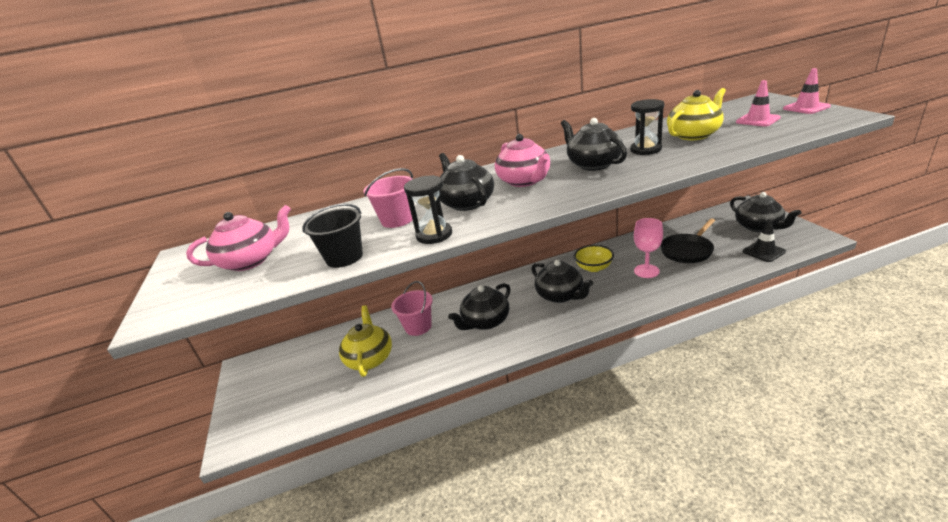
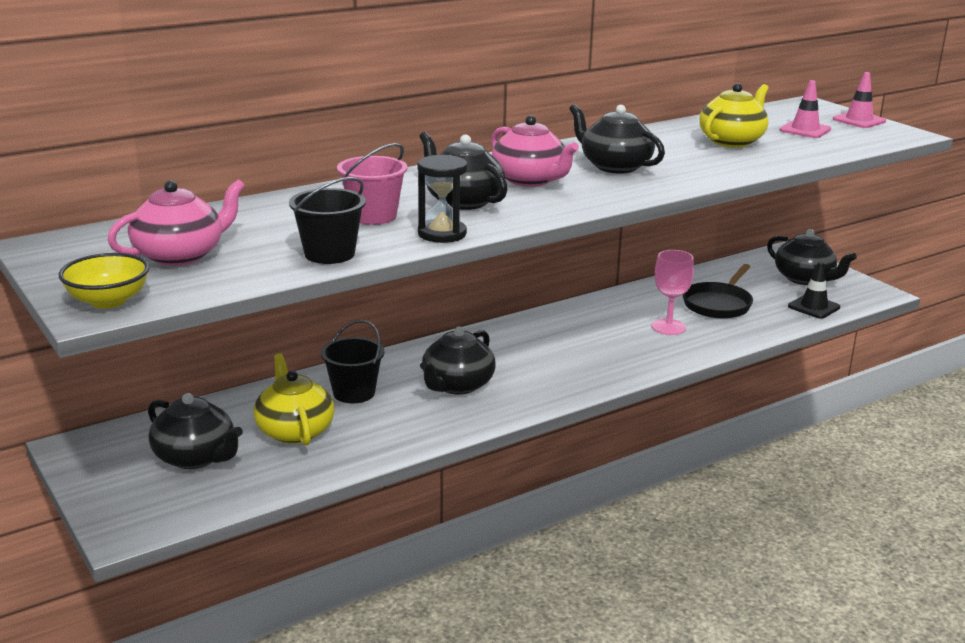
camera: 20 degrees left, 5 degrees down
pink bucket [391,281,433,336] -> black bucket [321,320,385,403]
black teapot [531,260,593,303] -> black teapot moved to [148,393,243,469]
yellow bowl [574,245,614,272] -> yellow bowl moved to [59,253,149,309]
black hourglass [630,99,664,155] -> none

